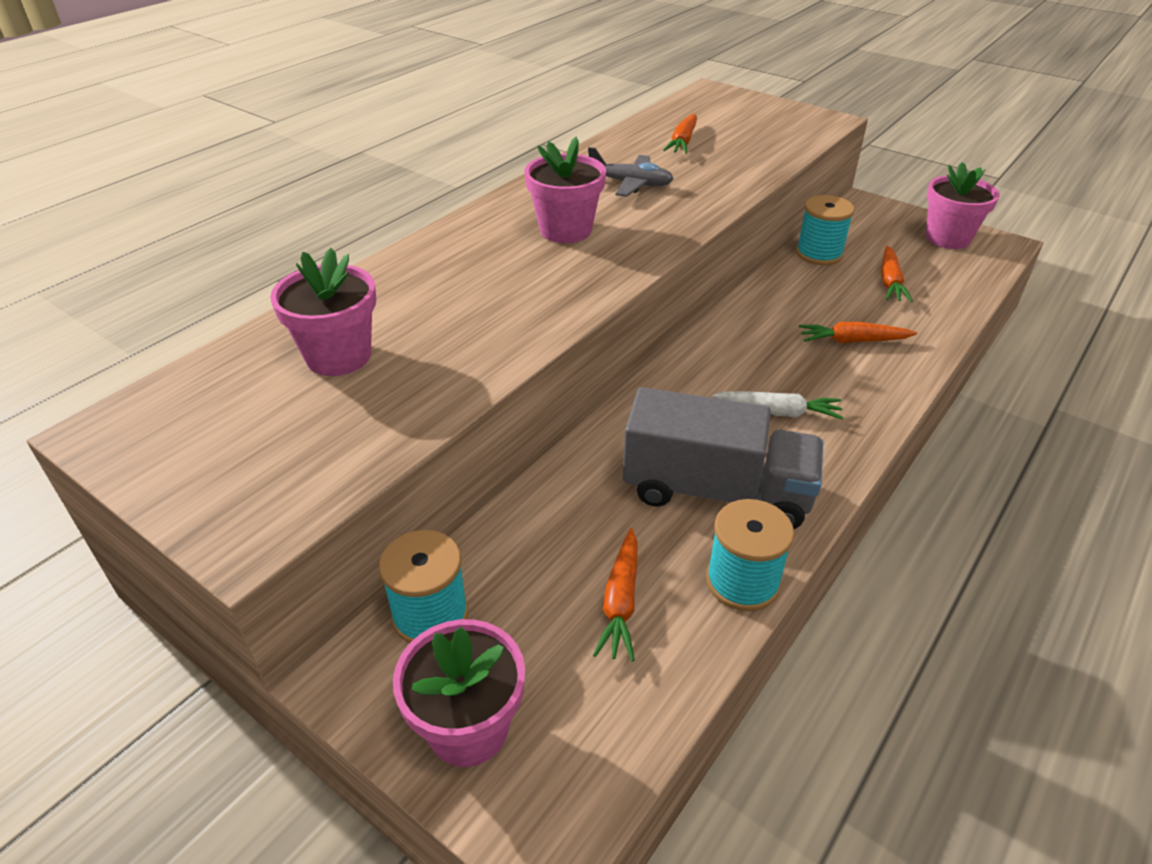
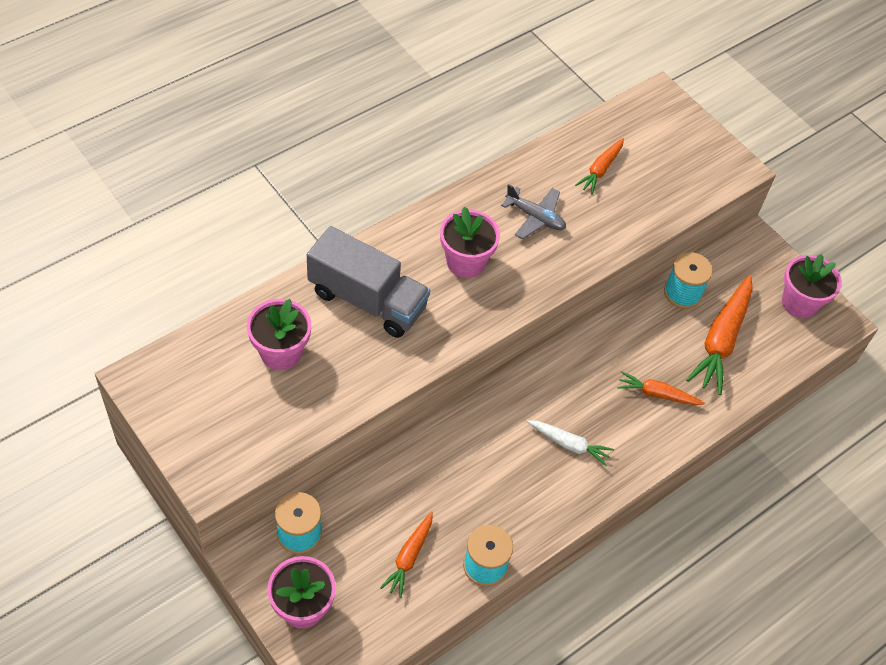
camera: 10 degrees right, 15 degrees up
grey truck [623,387,824,529] -> grey truck moved to [307,226,430,338]
orange carrot [881,246,913,302] -> orange carrot [686,275,753,395], size x1.78

